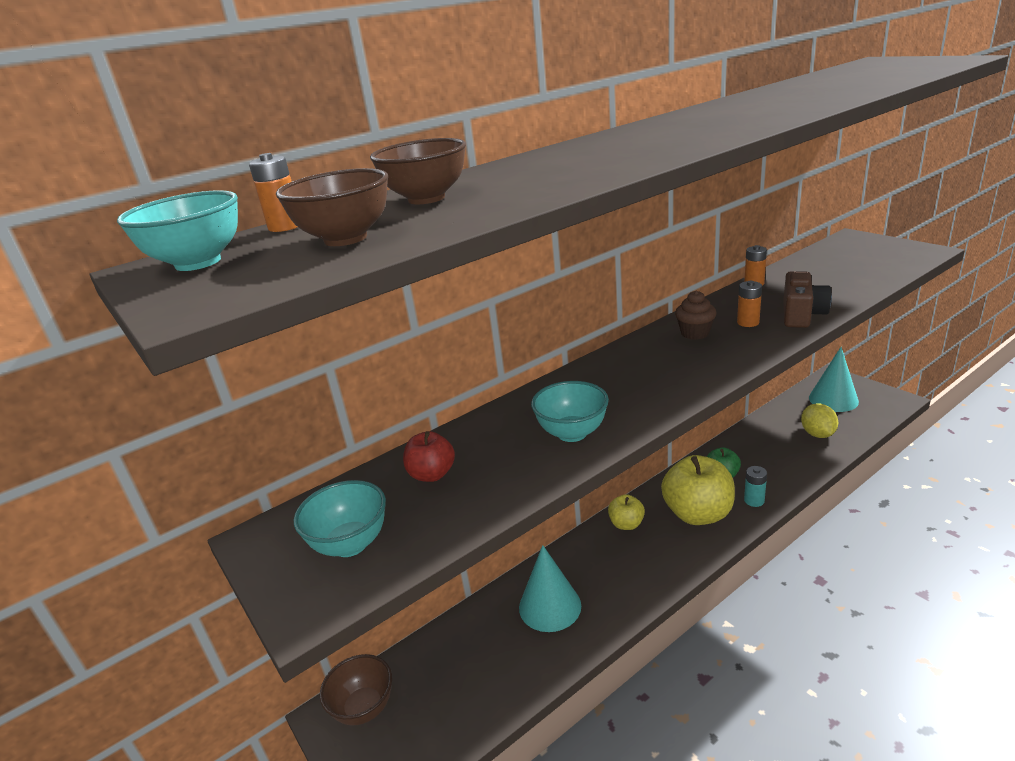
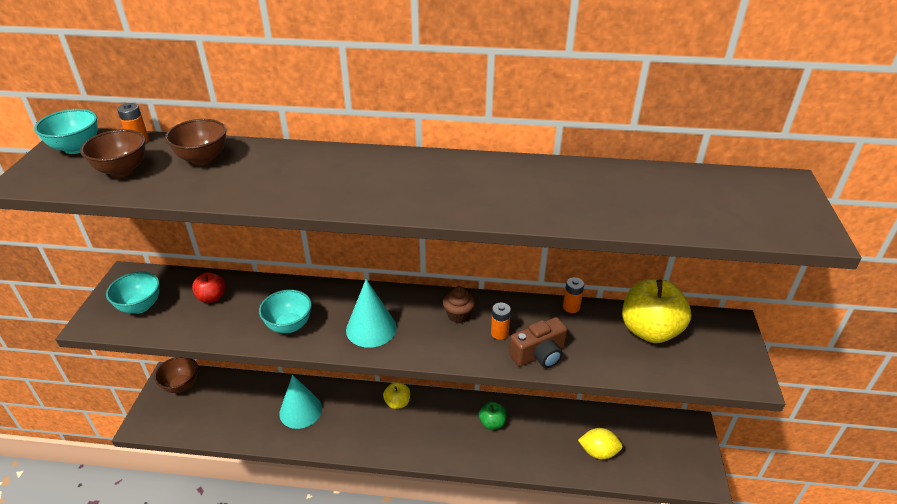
camera: 40 degrees right, 10 degrees up
yellow apple [661,455,735,525] -> yellow apple moved to [622,279,691,343]
turquoise battery [744,466,767,507] -> none
yellow lemon [801,404,838,438] -> yellow lemon turned 60 degrees clockwise [578,428,623,459]
turquoise cone [809,347,859,412] -> turquoise cone moved to [346,279,397,348]

